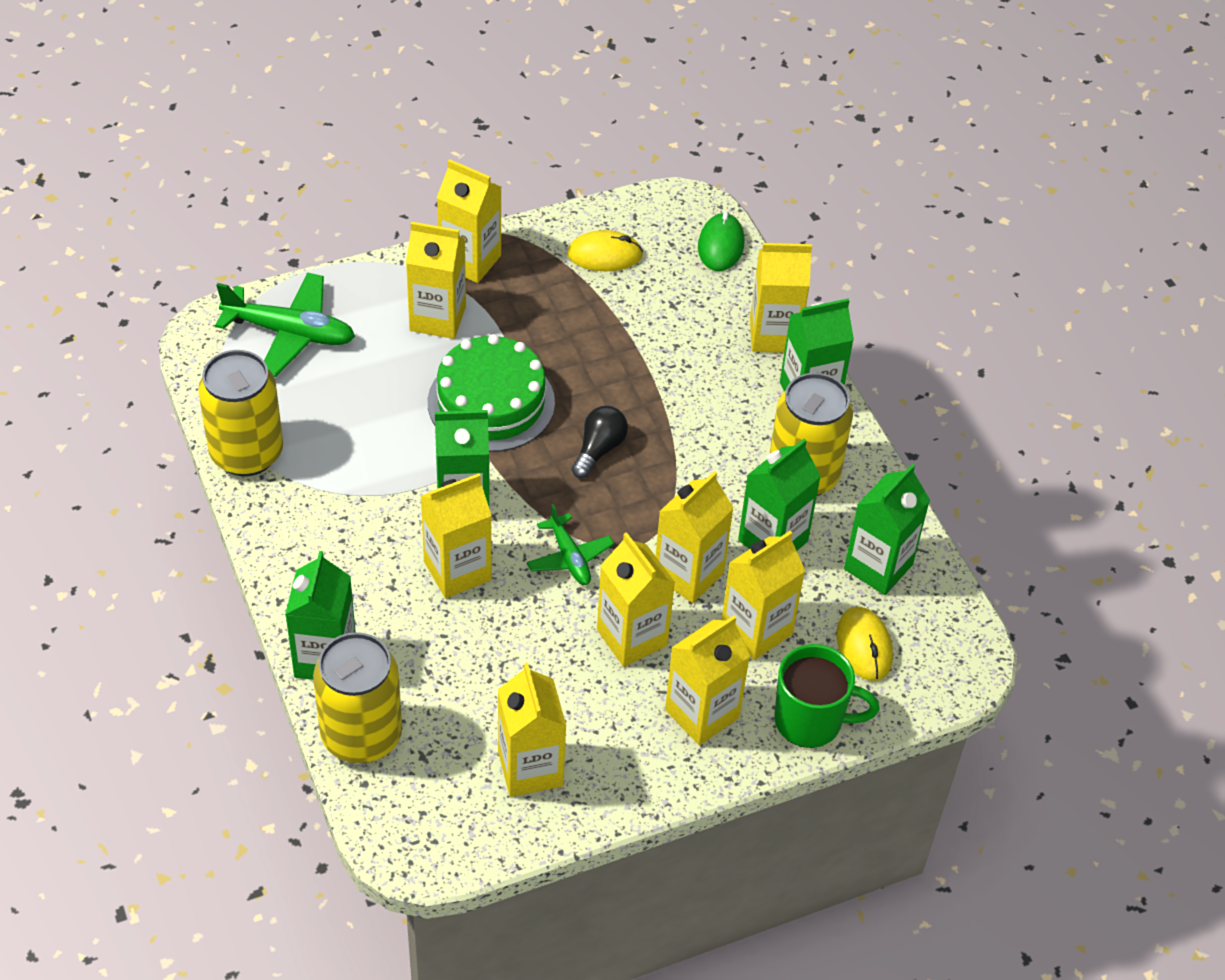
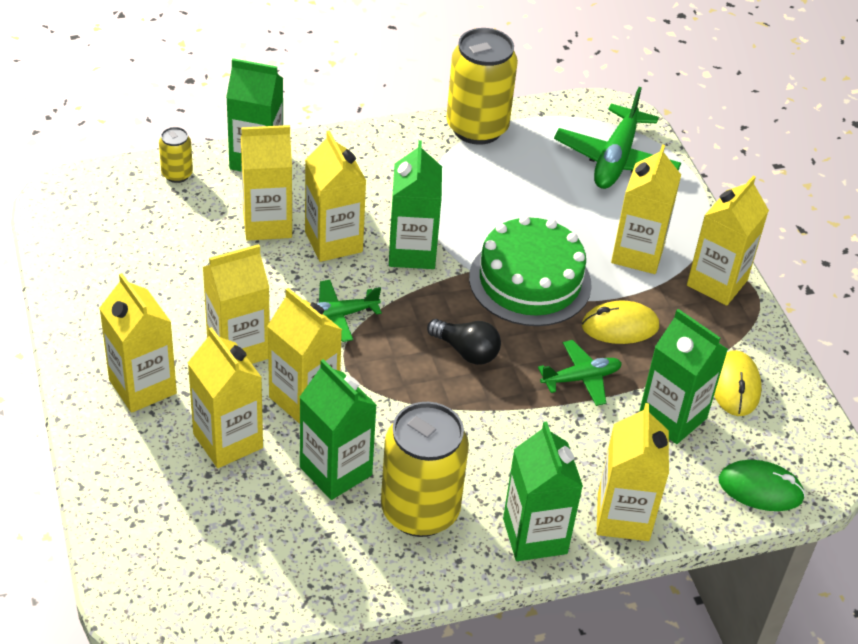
camera: 95 degrees right, 5 degrees down
yellow can [313,632,402,763] -> yellow can [159,127,193,183], size x0.47
yellow carton [498,663,566,797] -> yellow carton moved to [241,125,292,241]
green mug [774,644,879,748] -> none
yellow mouse [836,607,893,681] -> yellow mouse moved to [582,301,659,344]
green carton [844,464,930,595] -> green carton moved to [639,309,728,444]
none -> green plane [538,340,622,406]

